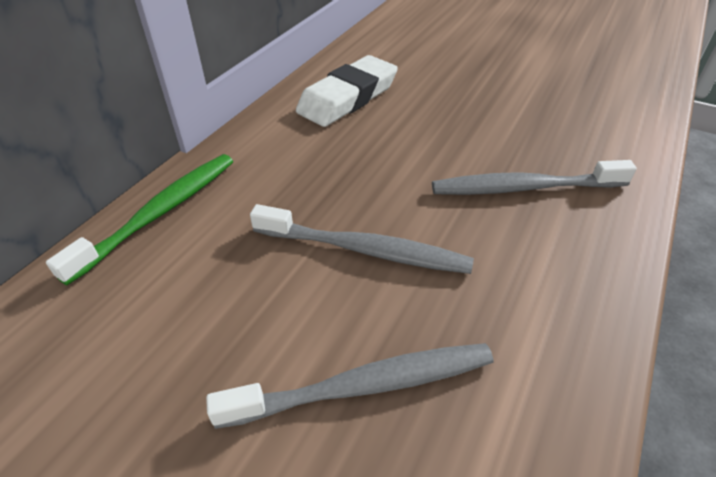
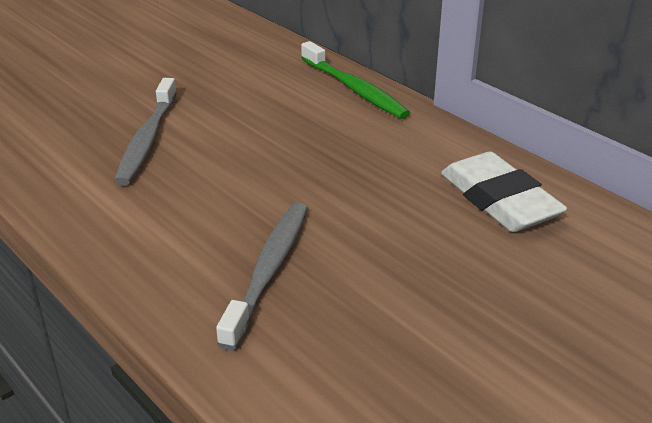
camera: 110 degrees right, 10 degrees down
grey toothbrush [250,204,474,274] -> none

